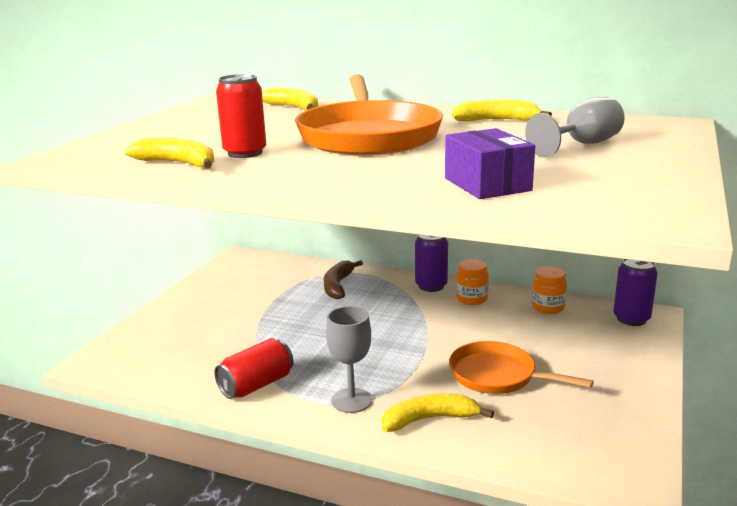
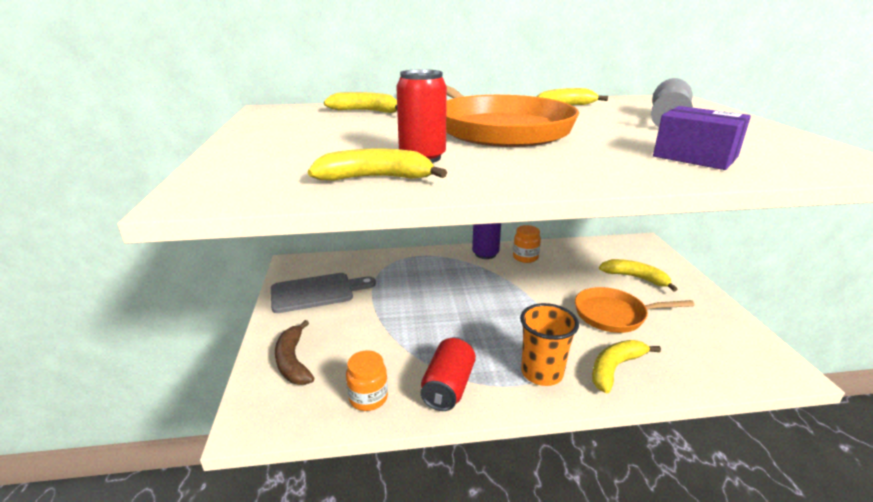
camera: 30 degrees left, 5 degrees up
brown banana [324,260,363,299] -> brown banana moved to [275,320,314,385]
grey goblet [326,306,372,413] -> orange cup [520,303,579,386]
orange jar [532,266,567,314] -> orange jar moved to [346,350,388,411]
purple can [613,259,658,326] -> none
none -> grey cutting board [271,273,376,313]
none -> yellow banana [599,259,678,292]

